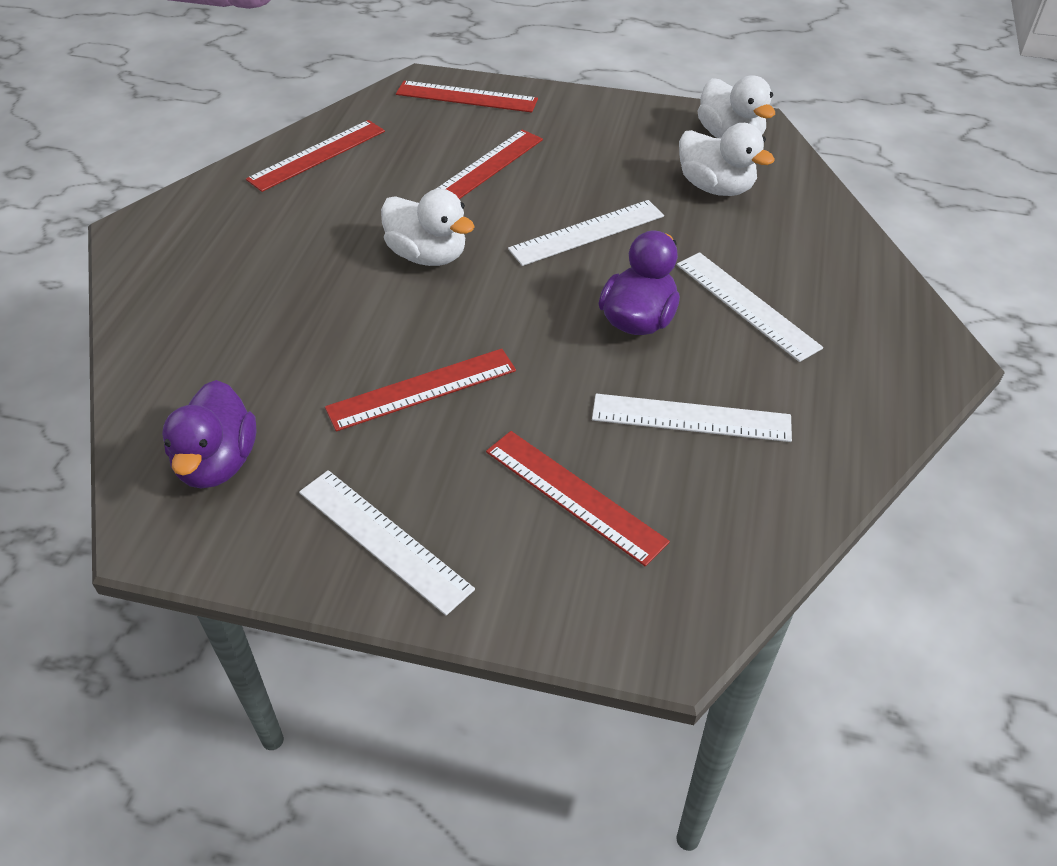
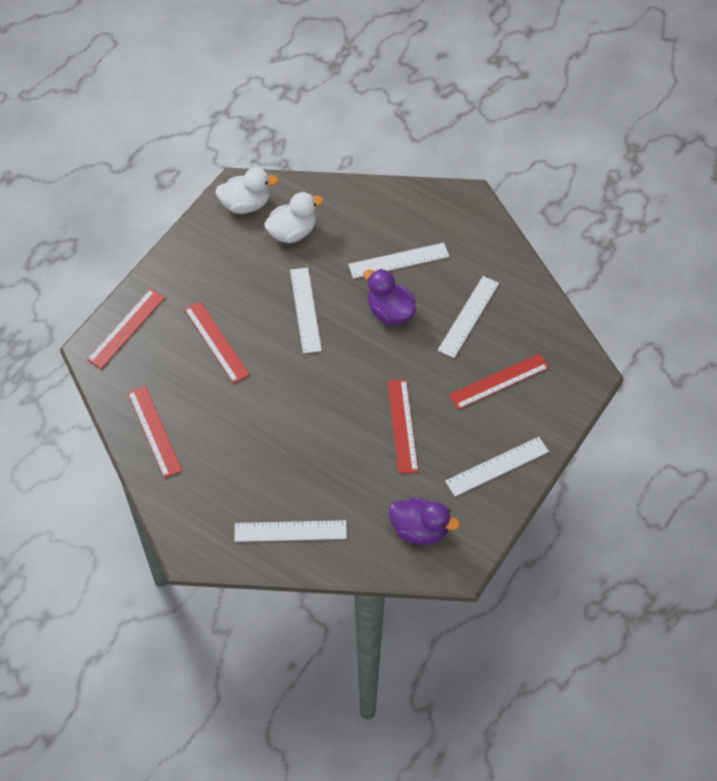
camera: 70 degrees left, 10 degrees up
white duck [381,189,475,266] -> none
none -> white ruler [234,520,347,542]

